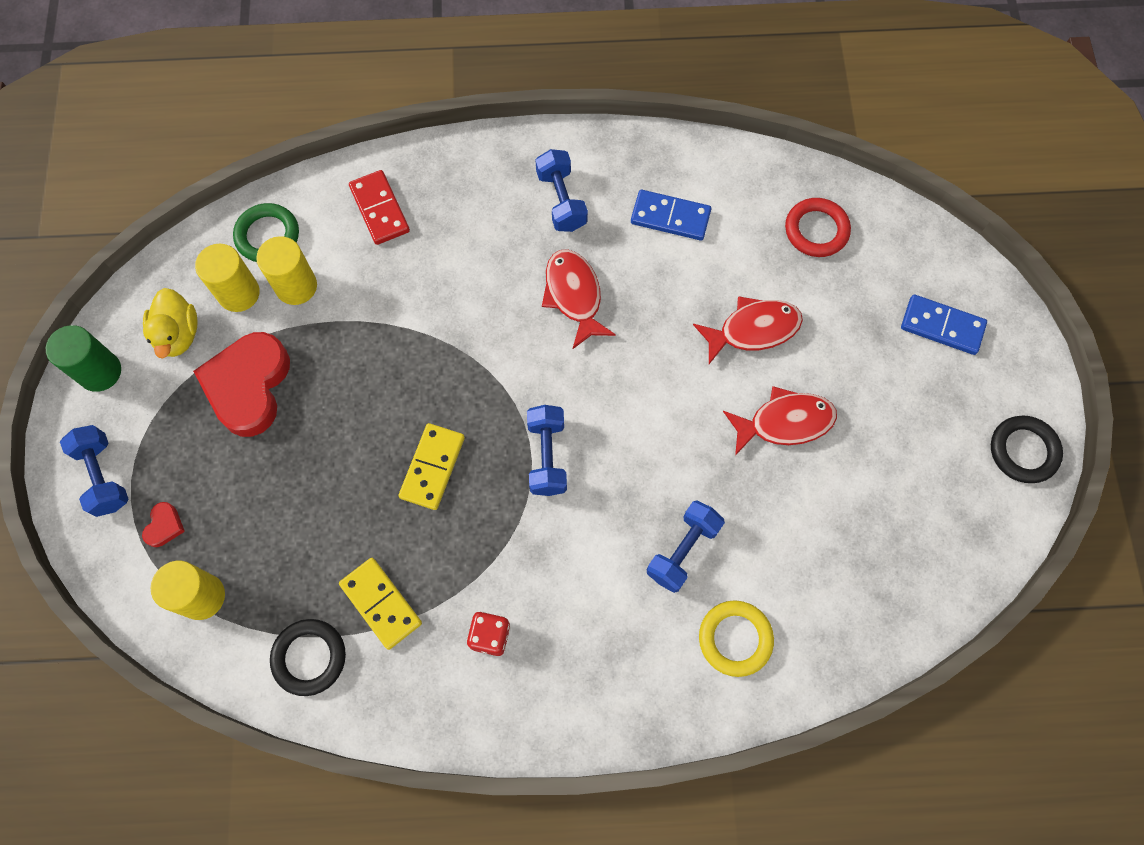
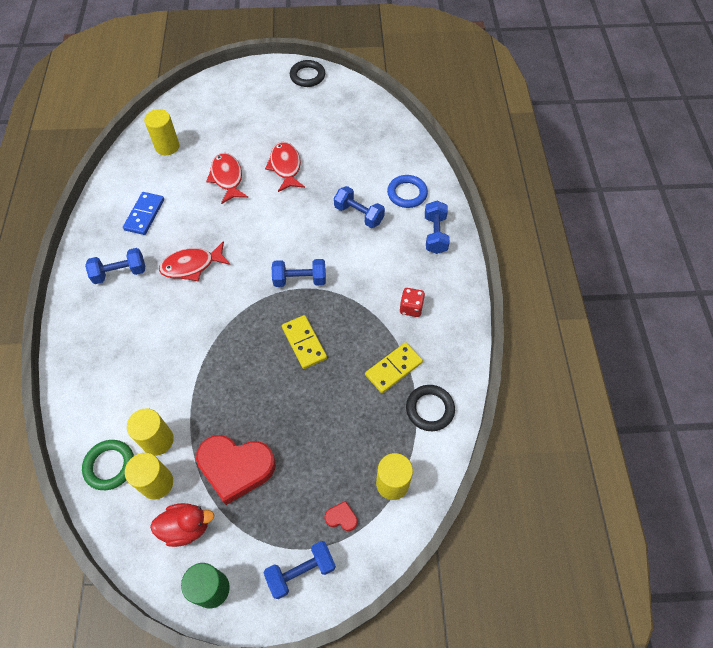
camera: 90 degrees left, 10 degrees down
yellow duck [143,288,198,358] -> red duck [150,503,215,547]
red domino [349,170,410,245] -> none
yellow domino [398,423,465,510] -> yellow domino turned 45 degrees clockwise [282,315,327,369]
yellow ring [699,600,774,677] -> blue ring [387,175,428,208]
red ring [785,198,851,257] -> yellow cylinder [144,109,179,155]
blue domino [901,294,987,355] -> none
none -> blue dumbbell [425,201,450,254]

